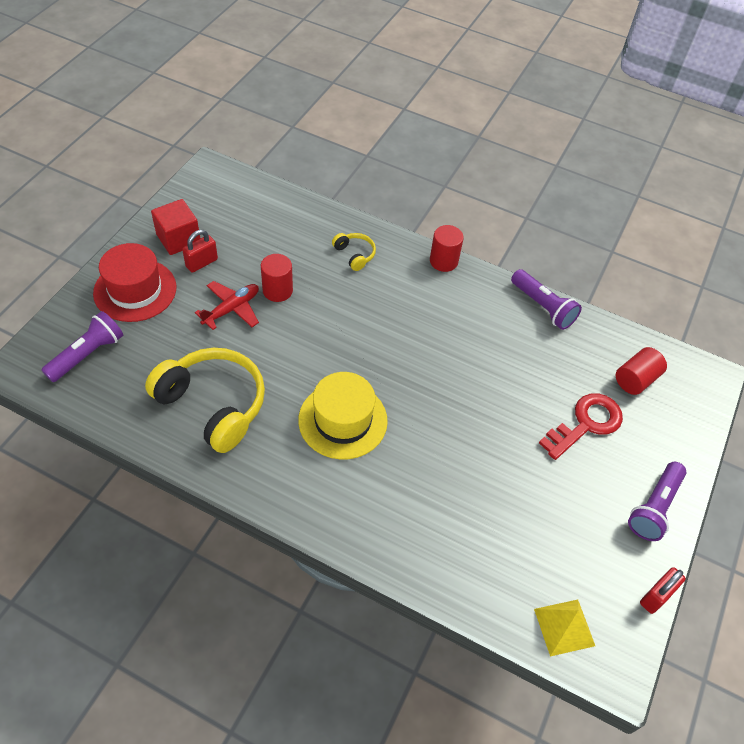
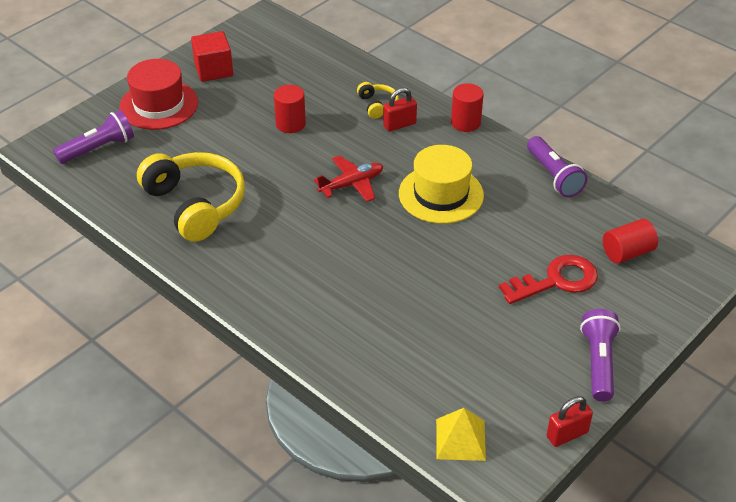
camera: 20 degrees right, 10 degrees down
red padlock [182,230,218,273] -> red padlock moved to [383,88,417,131]
red plane [195,281,259,330] -> red plane moved to [314,155,383,202]
yellow hat [298,372,388,459] -> yellow hat moved to [399,145,484,224]
purple flashlight [628,462,687,541] -> purple flashlight turned 135 degrees clockwise [580,309,621,402]

